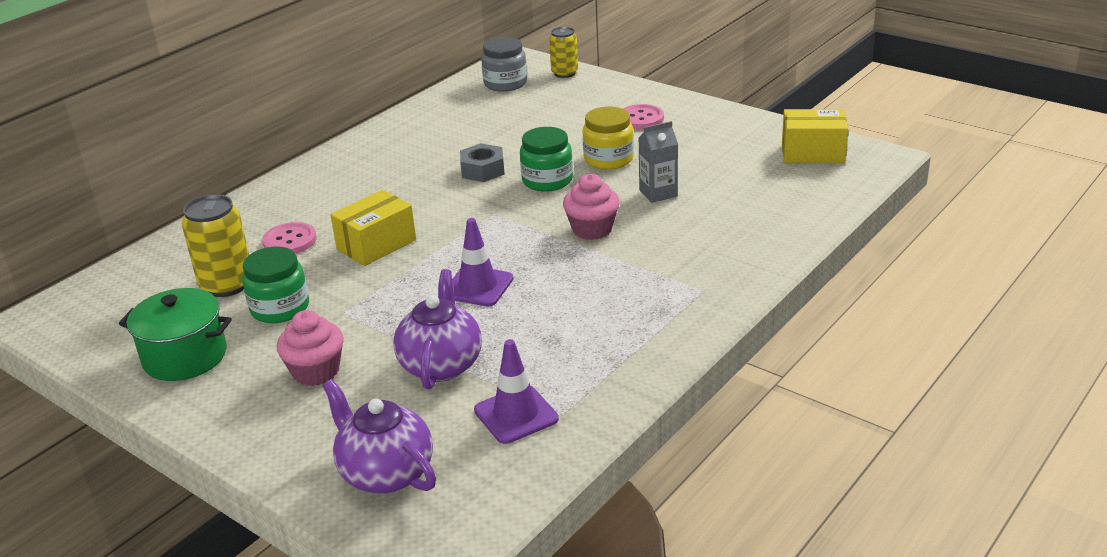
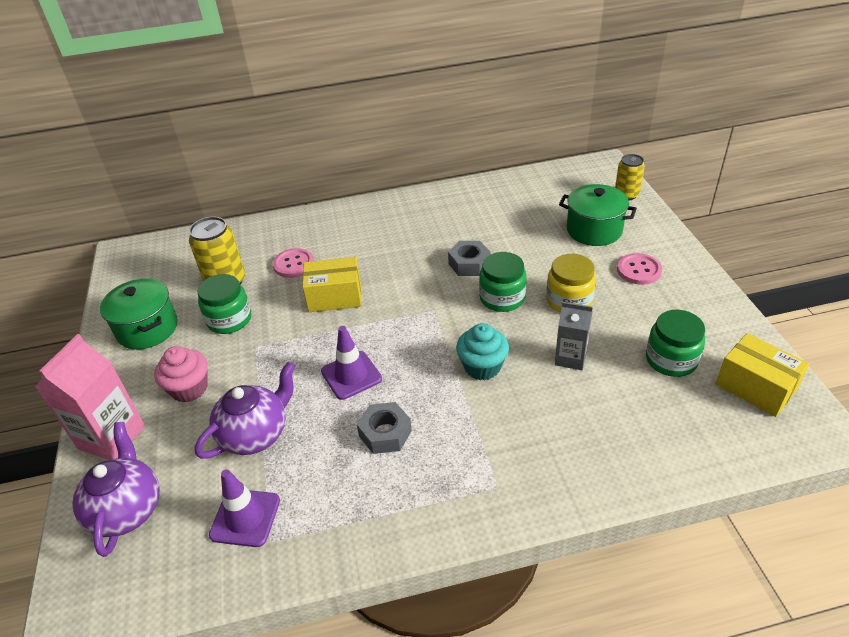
camera: 40 degrees right, 10 degrees up
grey jar [481,37,527,92] -> none
pink cupcake [563,174,620,240] -> turquoise cupcake [456,323,509,380]
none -> pink carton [35,334,145,460]
none -> grey nut [357,402,412,454]
none -> green pot [559,184,637,246]
none -> green jar [646,310,705,377]

